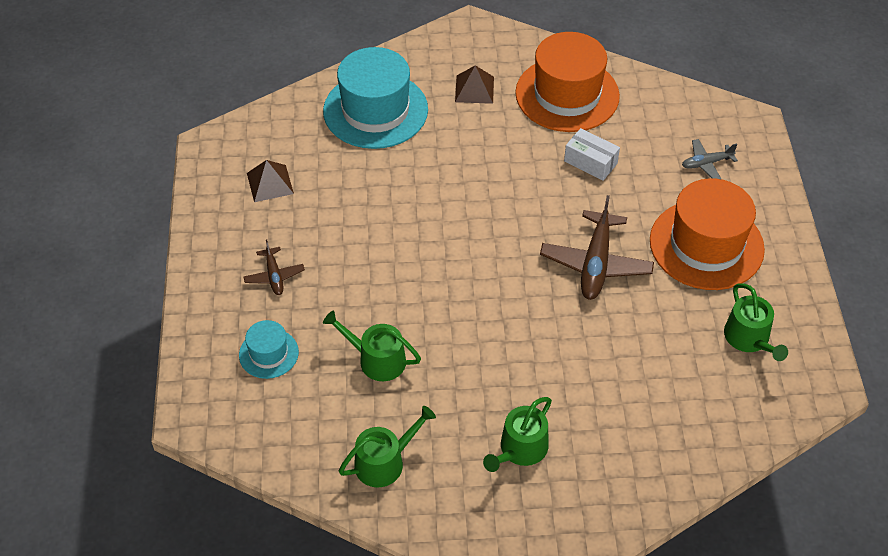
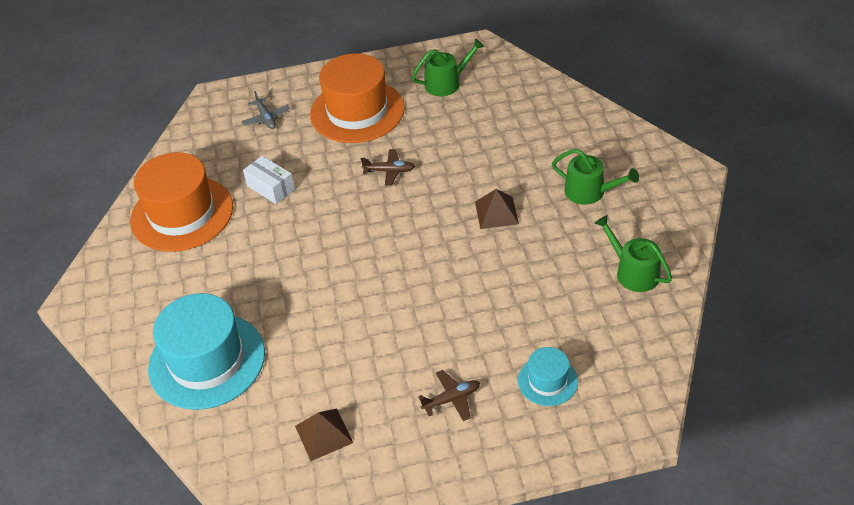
camera: 95 degrees left, 5 degrees down
green watering can [323,311,421,381] -> none
brown pyramid [455,65,494,104] -> brown pyramid moved to [475,189,519,229]
brown plane [540,195,654,300] -> brown plane [361,149,415,186], size x0.54
white box [564,128,620,181] -> white box turned 75 degrees counterclockwise [243,156,295,204]

